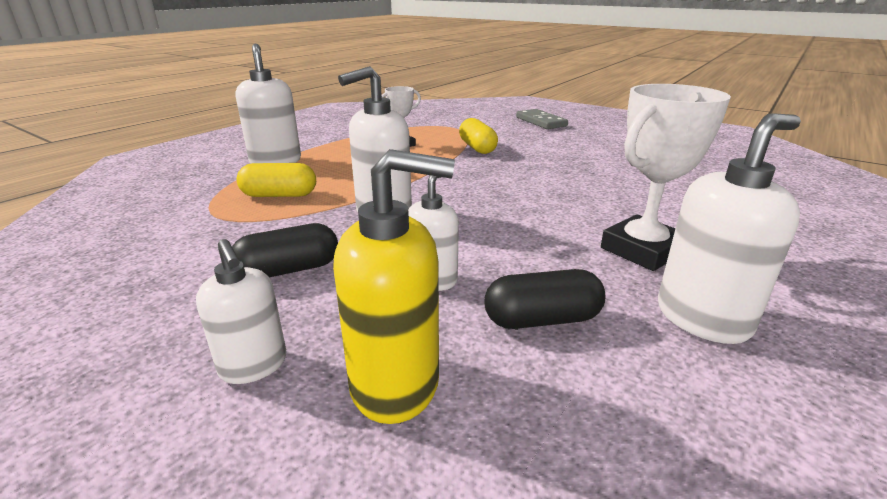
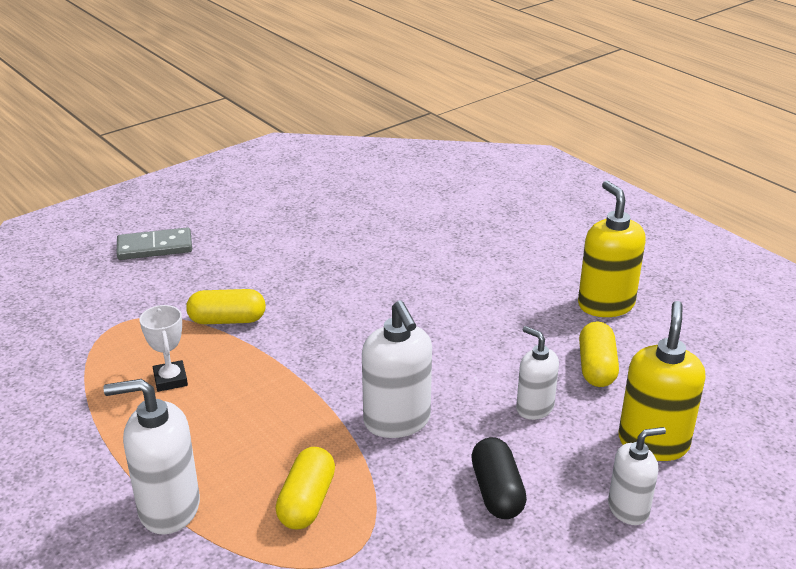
camera: 75 degrees left, 5 degrees up
black capsule [484,269,605,329] -> yellow capsule [579,321,619,387]
white trophy [601,84,731,271] -> none
white soap dispenser [658,113,801,344] -> yellow soap dispenser [578,181,646,317]

